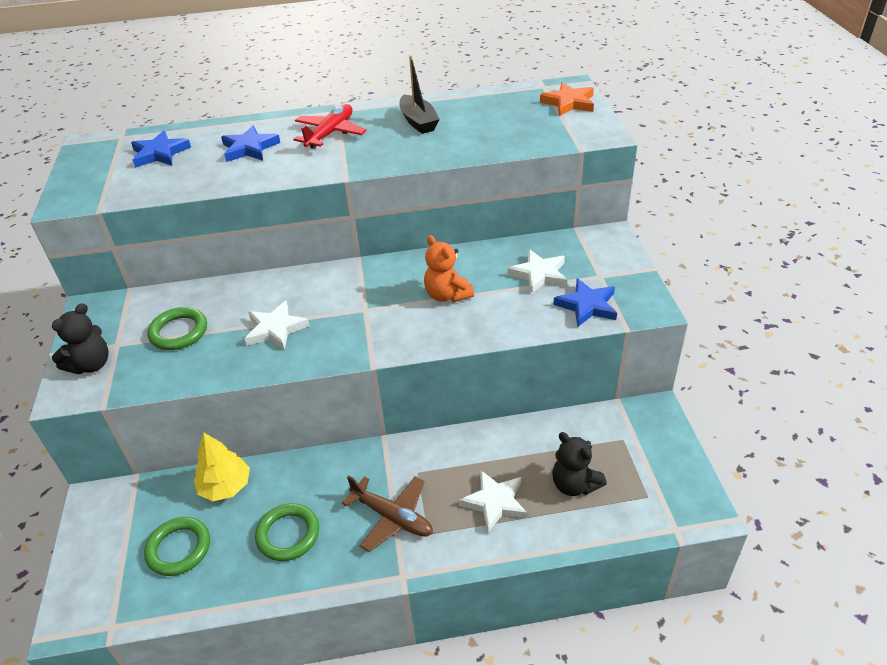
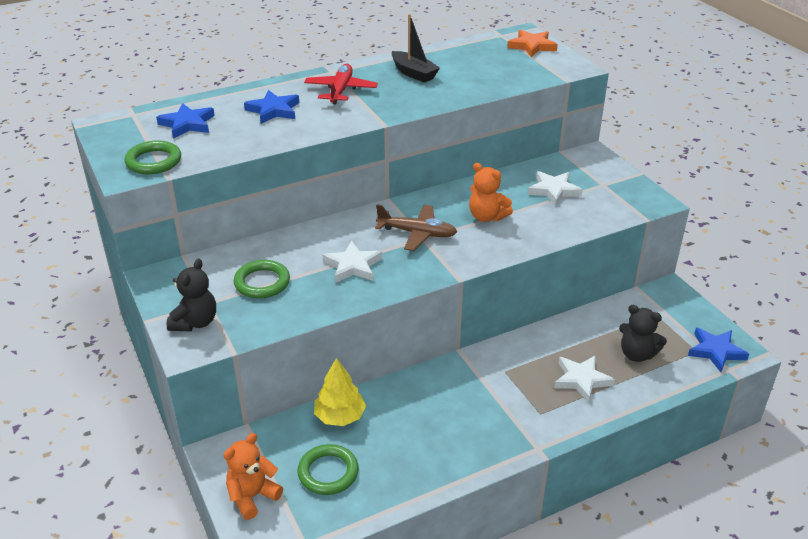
camera: 20 degrees left, 5 degrees down
green ring [255,503,319,561] -> green ring moved to [124,141,181,174]
brown plane [342,475,433,552] -> brown plane moved to [375,204,457,251]
blue star [553,278,617,327] -> blue star moved to [688,328,749,372]
none -> orange teddy bear [223,433,283,520]

